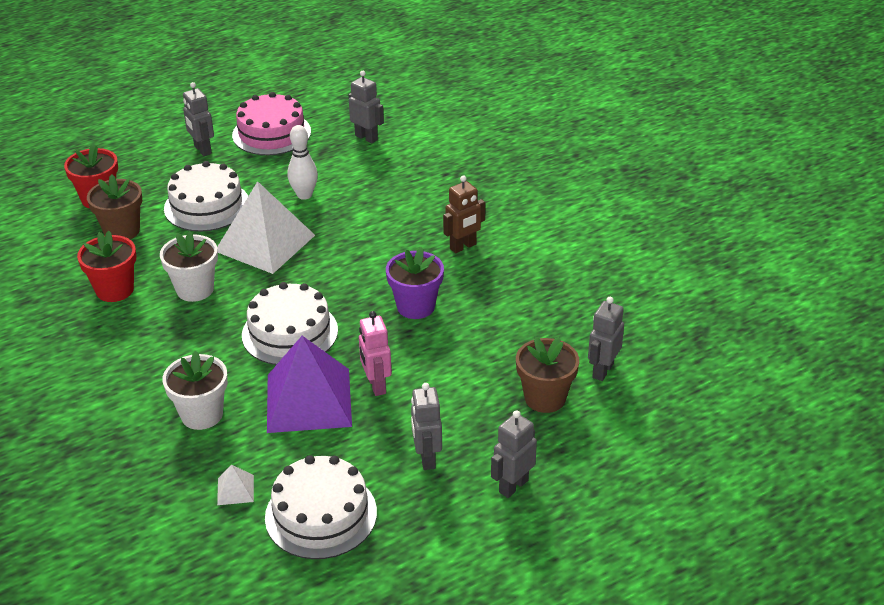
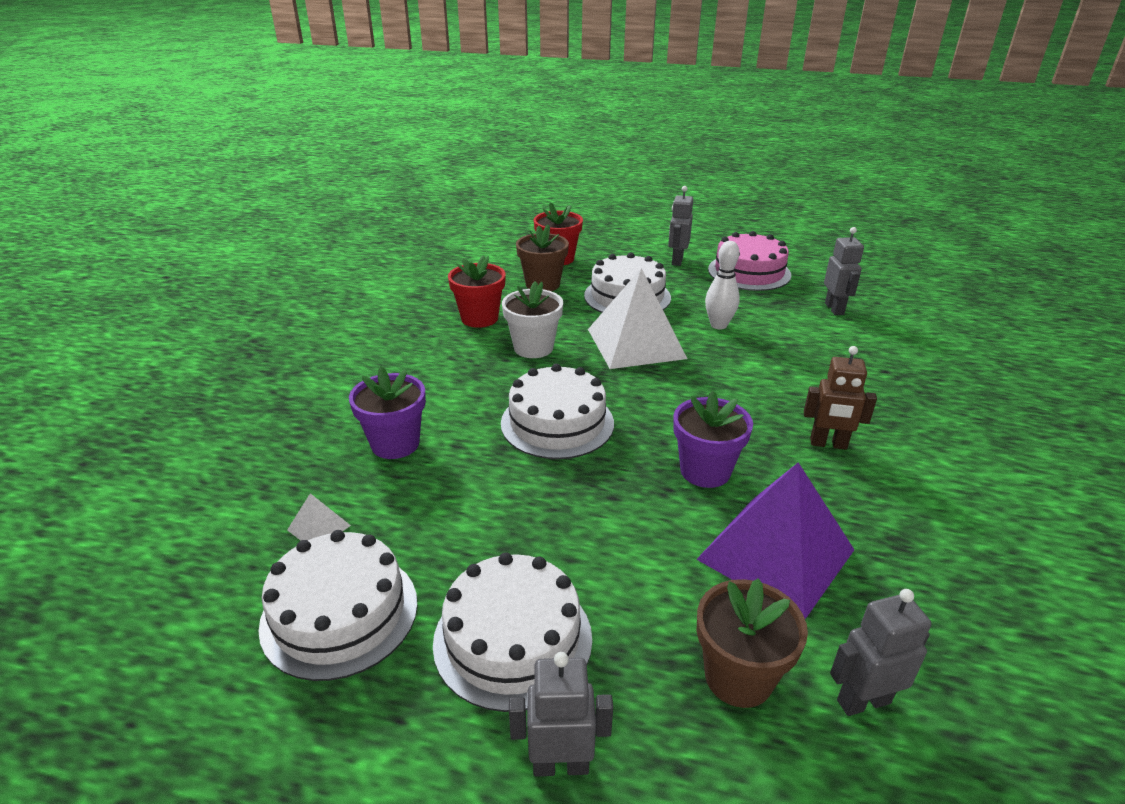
camera: 45 degrees right, 5 degrees down
white flower pot [162,351,228,430] -> purple flower pot [349,367,426,459]
purple pyramid [267,336,352,433] -> purple pyramid moved to [696,462,854,619]
pink robot [359,311,392,396] -> none
grey robot [411,383,442,470] -> white cake [433,552,592,712]

